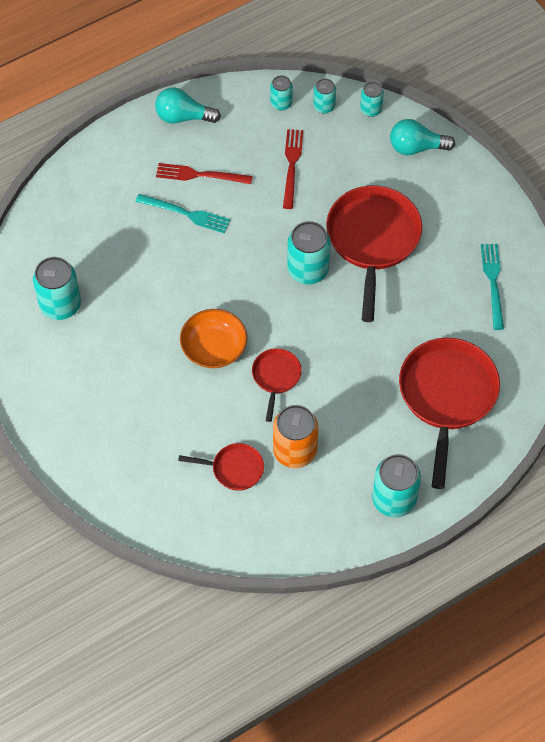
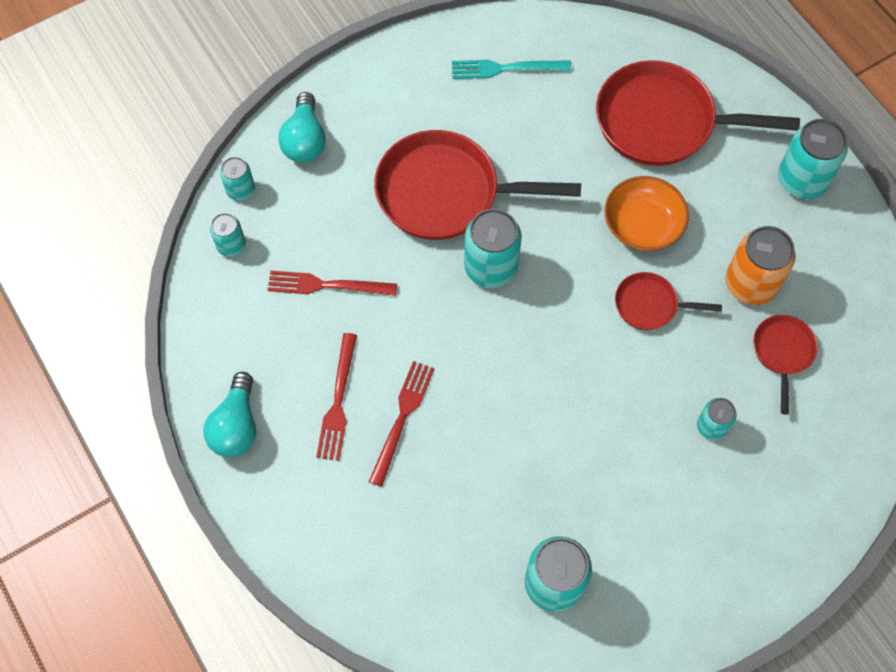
camera: 90 degrees left, 5 degrees up
turquoise fork [135,194,230,233] -> red fork [369,361,434,487]
orange bowl [180,309,247,368] -> orange bowl moved to [605,176,689,251]
turquoise can [270,75,293,110] -> turquoise can moved to [697,398,737,440]

